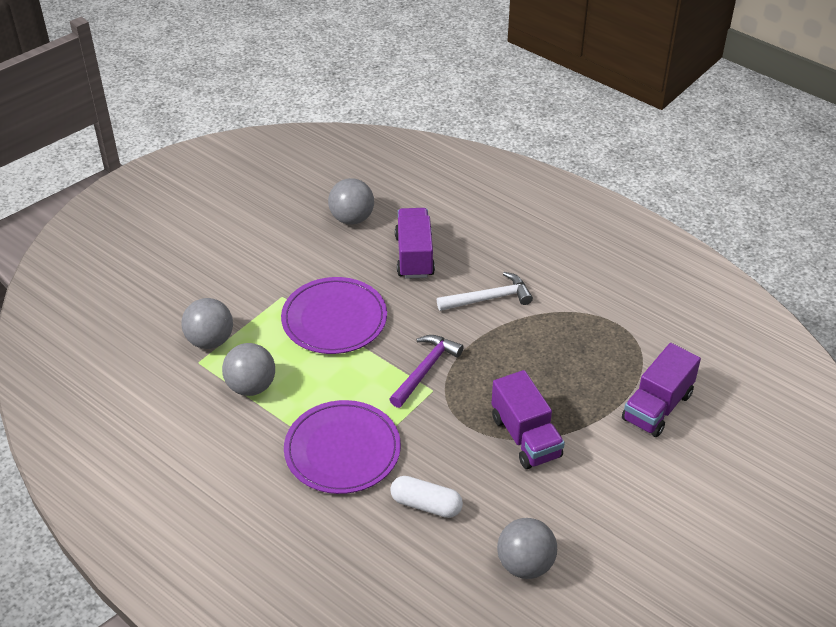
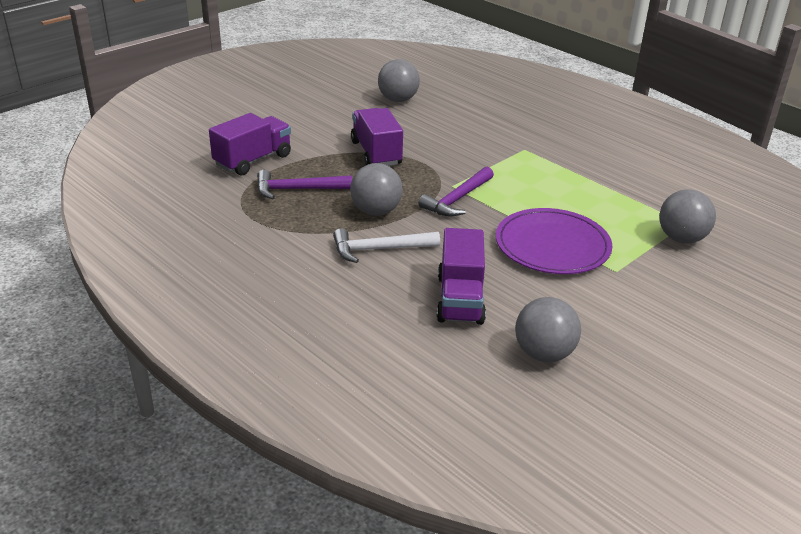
camera: 175 degrees left, 10 degrees down
grey ball [222,343,275,396] -> grey ball moved to [350,163,403,216]
purple plate [284,400,401,494] -> none
white capsule [390,476,463,518] -> none
none -> purple hammer [257,170,352,199]

